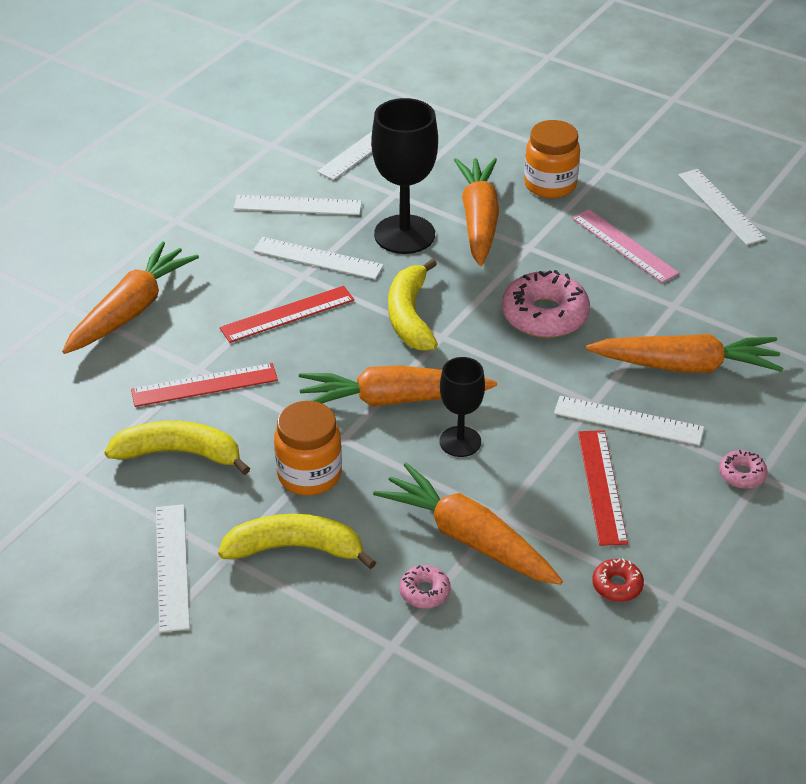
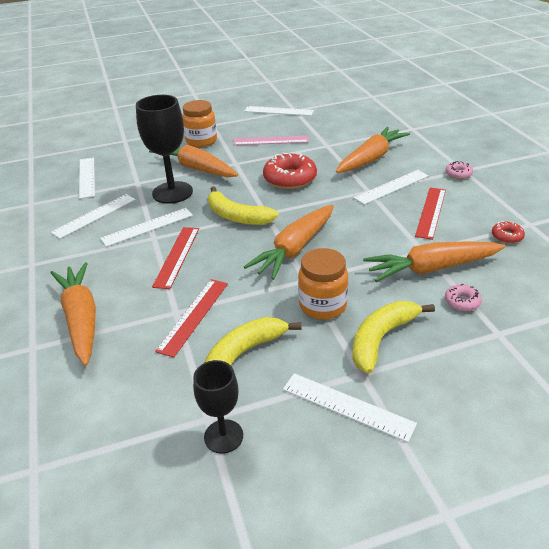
camera: 50 degrees left, 5 degrees down
black goblet [440,357,485,457] -> black goblet moved to [193,360,243,454]
pink donut [502,270,590,338] -> red donut [263,153,317,189]
red ruler [578,430,628,546] -> red ruler turned 75 degrees clockwise [415,187,446,240]

